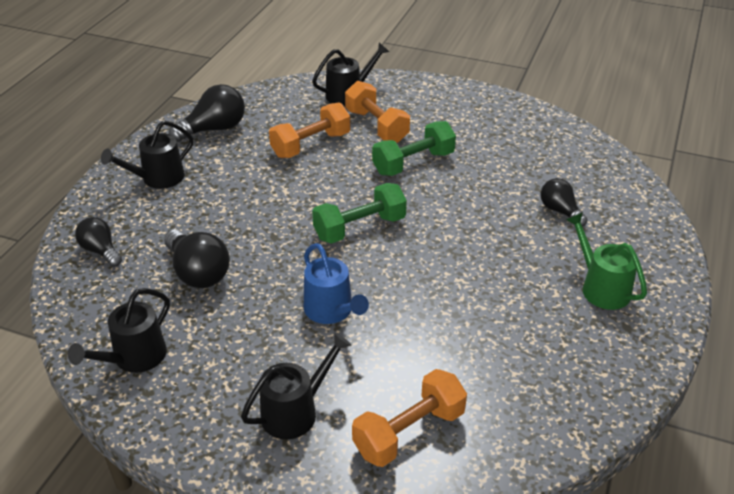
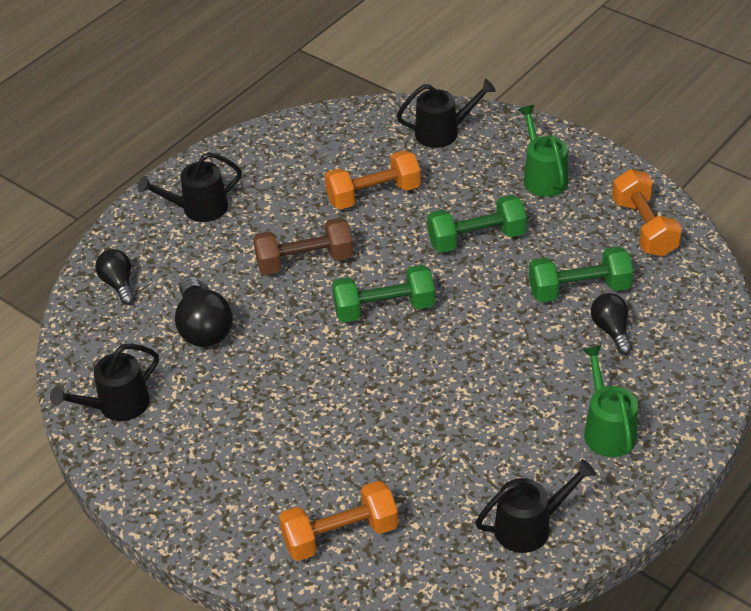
camera: 20 degrees right, 5 degrees up
black light bulb [169,84,245,142] -> none
black watering can [241,332,351,439] -> black watering can moved to [475,459,596,553]
blue watering can [304,243,369,324] -> none
orange dumbbell [345,81,410,143] -> orange dumbbell moved to [612,169,682,257]
none -> brown dumbbell [253,218,353,275]
none -> green watering can [518,105,568,197]
none -> green dumbbell [529,247,633,302]

